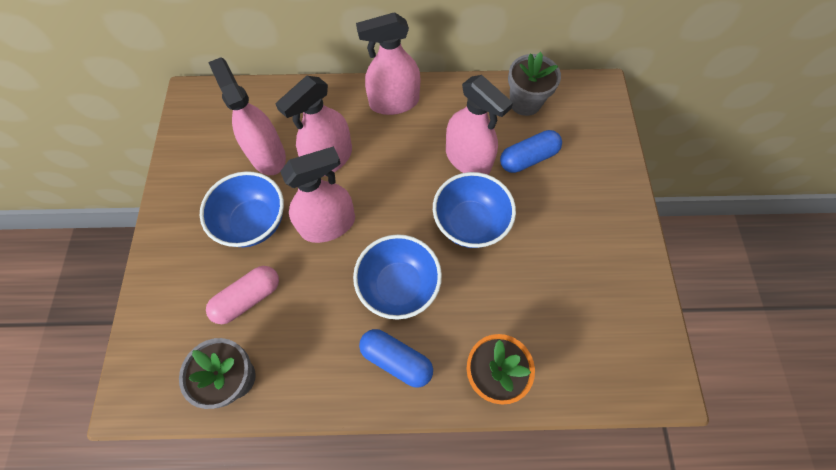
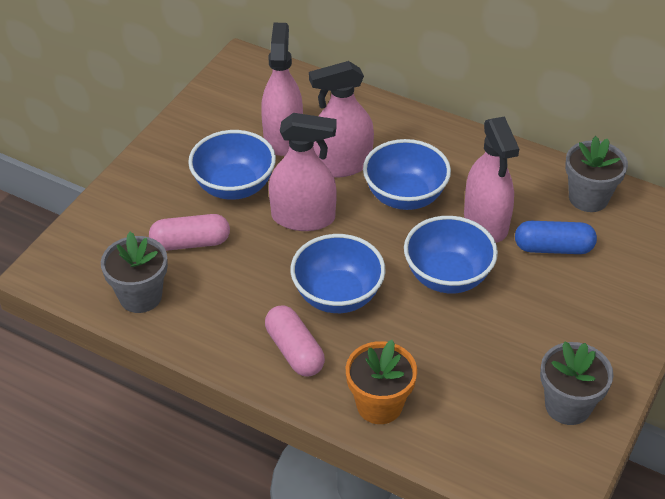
camera: 30 degrees right, 20 degrees down
pink spray bottle [356,12,420,115] -> none
blue capsule [359,329,433,388] -> pink capsule [265,305,325,376]
none -> blue bowl [363,139,451,210]
none -> grey flower pot [540,341,613,425]

